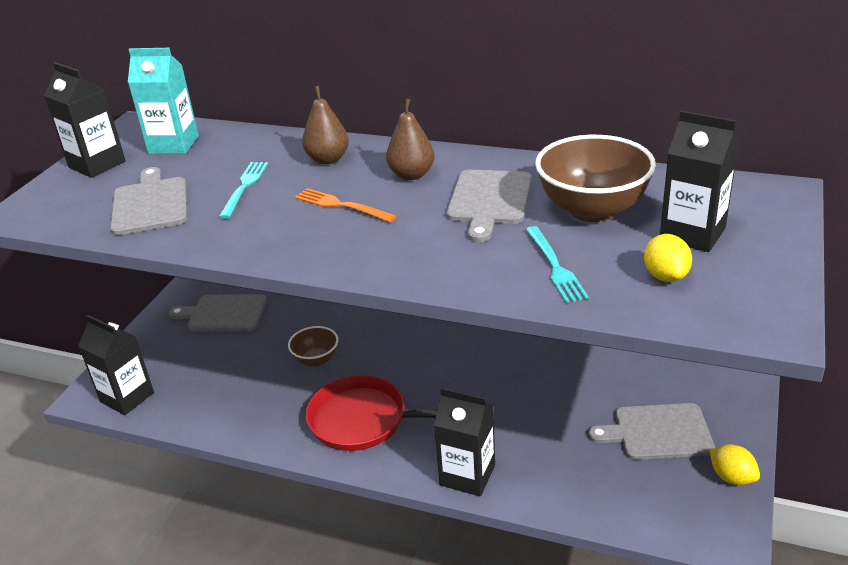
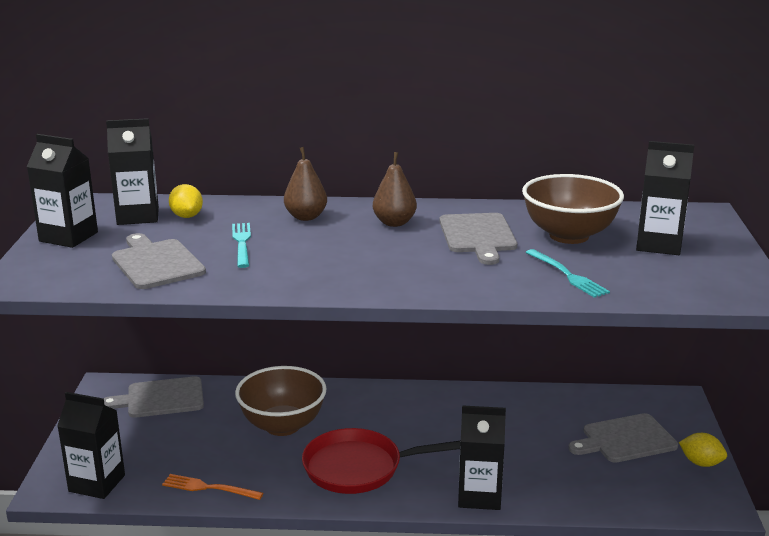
camera: 20 degrees left, 10 degrees down
turquoise carton [128,48,199,154] -> black carton [106,118,159,225]
brown bowl [288,326,338,367] -> brown bowl [235,366,327,436], size x1.77
orange fork [295,188,396,222] -> orange fork moved to [162,474,263,500]
yellow lemon [644,234,692,282] -> yellow lemon moved to [169,184,203,218]

